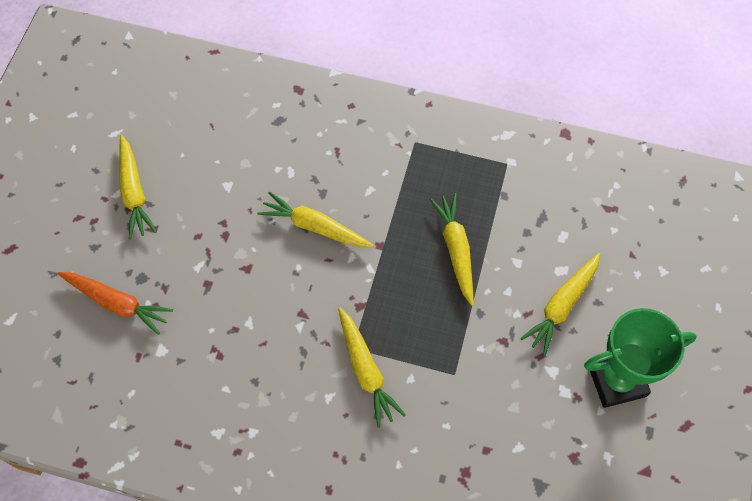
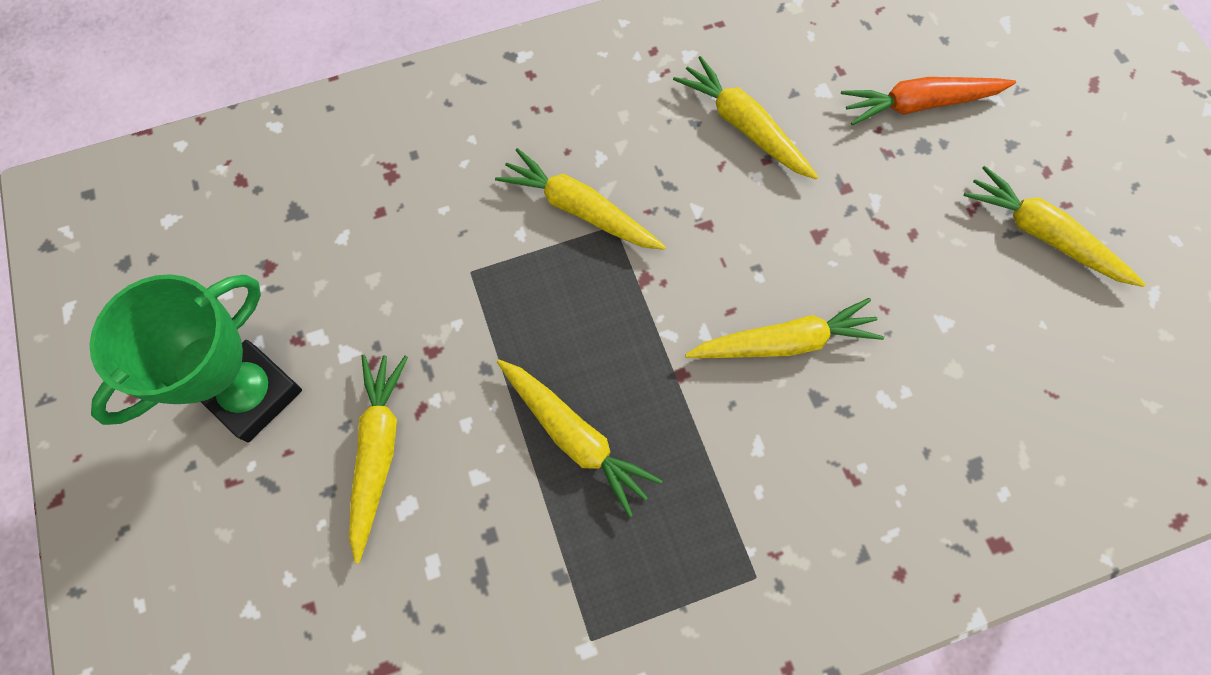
camera: 145 degrees right, 5 degrees up
none -> yellow carrot [673,56,818,179]

